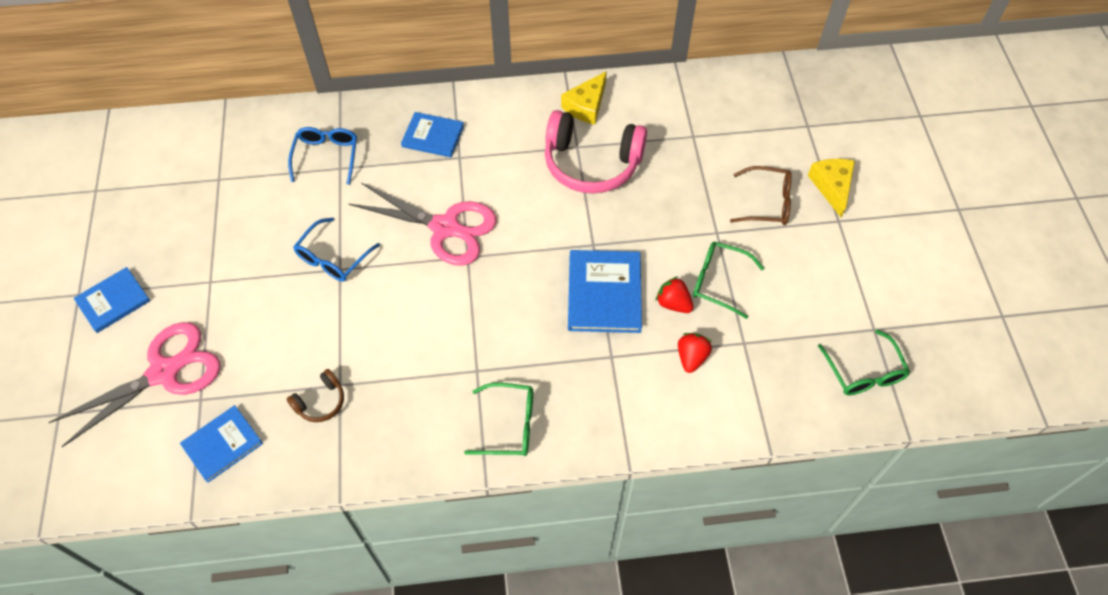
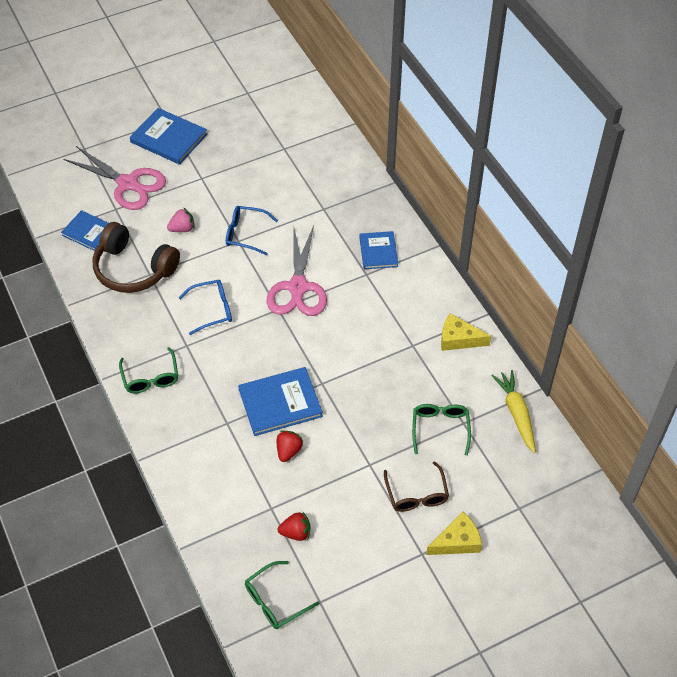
camera: 70 degrees right, 5 degrees down
blue book [74,267,150,333] -> blue book [130,108,207,165], size x1.53
brown headphones [287,369,344,422] -> brown headphones [92,222,180,293], size x2.21
blue glasses [288,127,357,185] -> blue glasses moved to [179,280,232,335]
pink headphones [545,110,647,194] -> none
red strawberry [678,333,712,373] -> red strawberry moved to [278,511,311,541]
green glasses [693,242,764,319] -> green glasses moved to [412,404,471,456]
none -> pink strawberry [167,208,195,232]
none -> yellow carrot [491,370,536,453]

